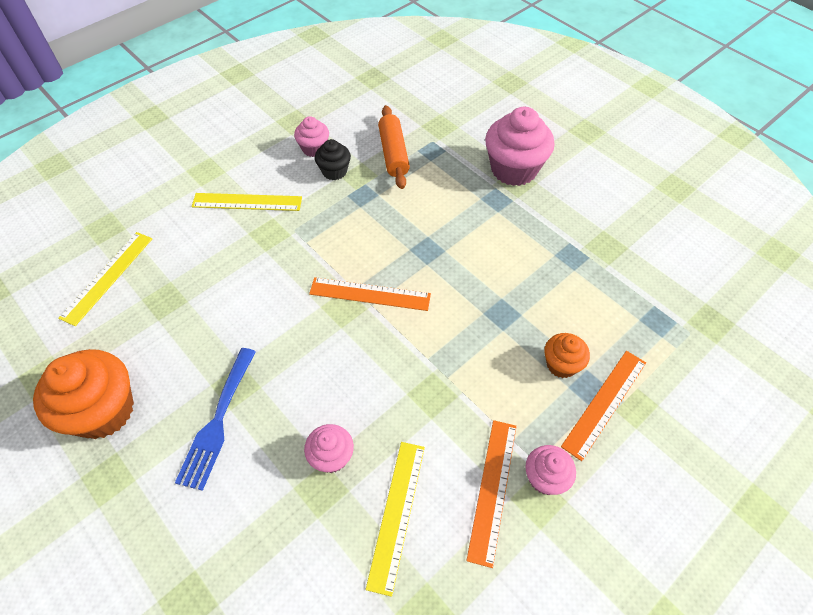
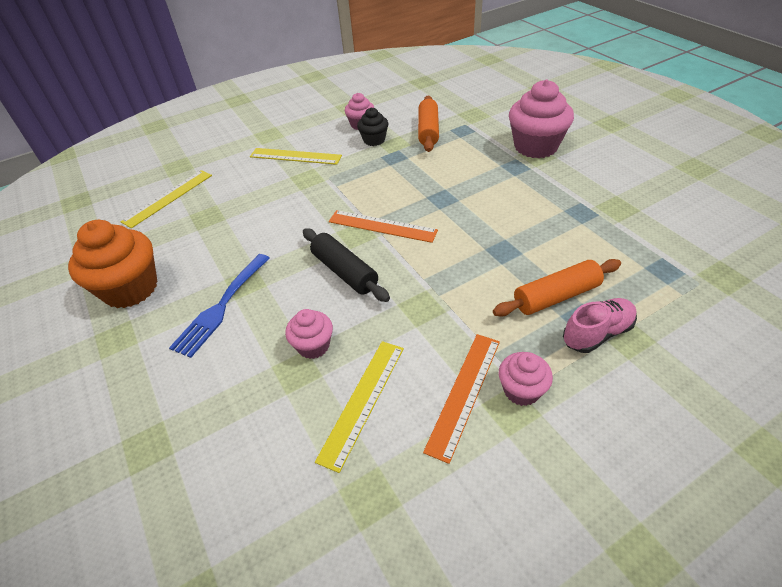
camera: 15 degrees right, 10 degrees down
orange cupcake [544,333,590,378] -> orange rolling pin [493,259,621,317]
orange ruler [561,351,646,461] -> pink shoe [563,298,637,353]
none -> black rolling pin [303,228,390,302]

